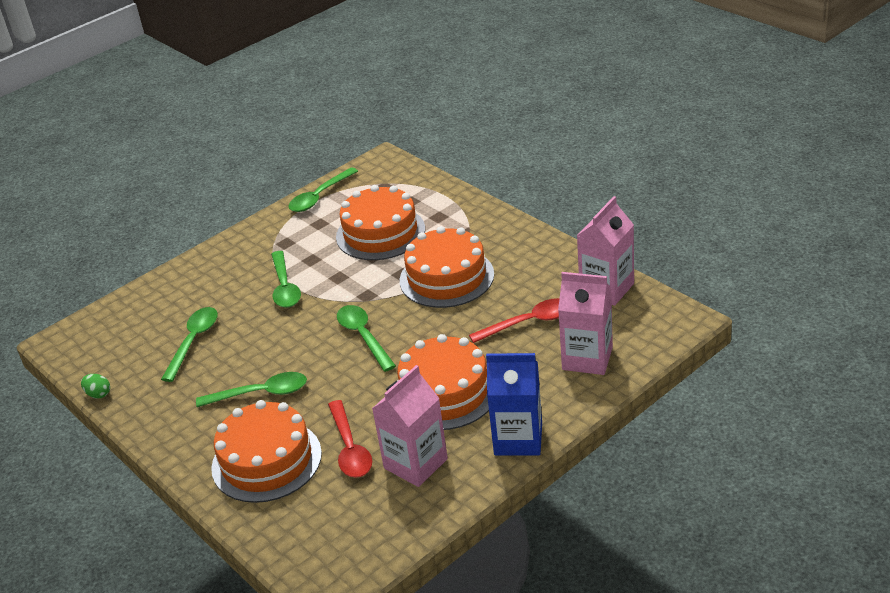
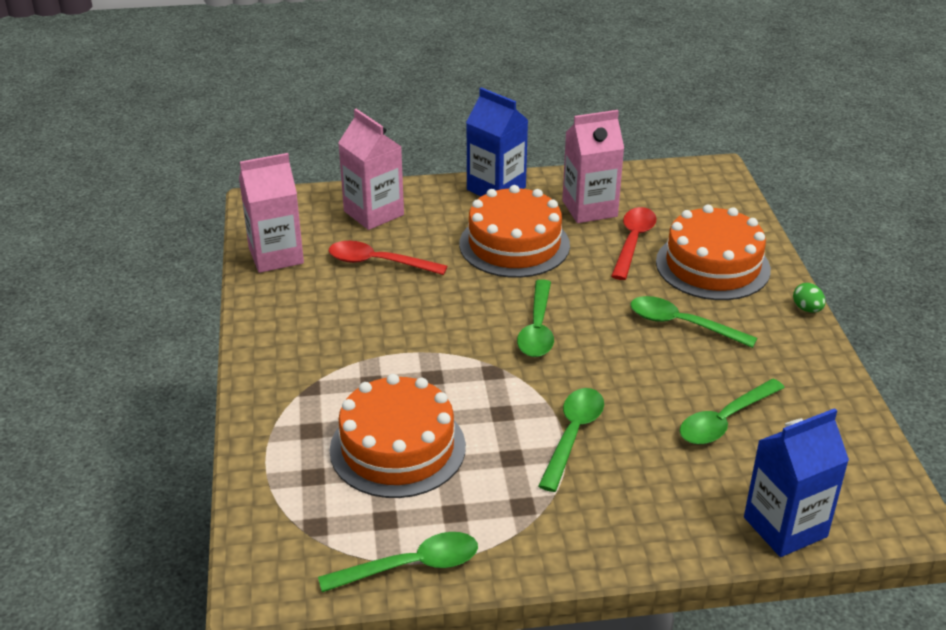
camera: 150 degrees left, 0 degrees up
green egg [81,374,110,399] -> green egg moved to [793,283,826,313]
orange cake [400,226,494,308] -> none
none -> blue carton [744,408,849,557]

